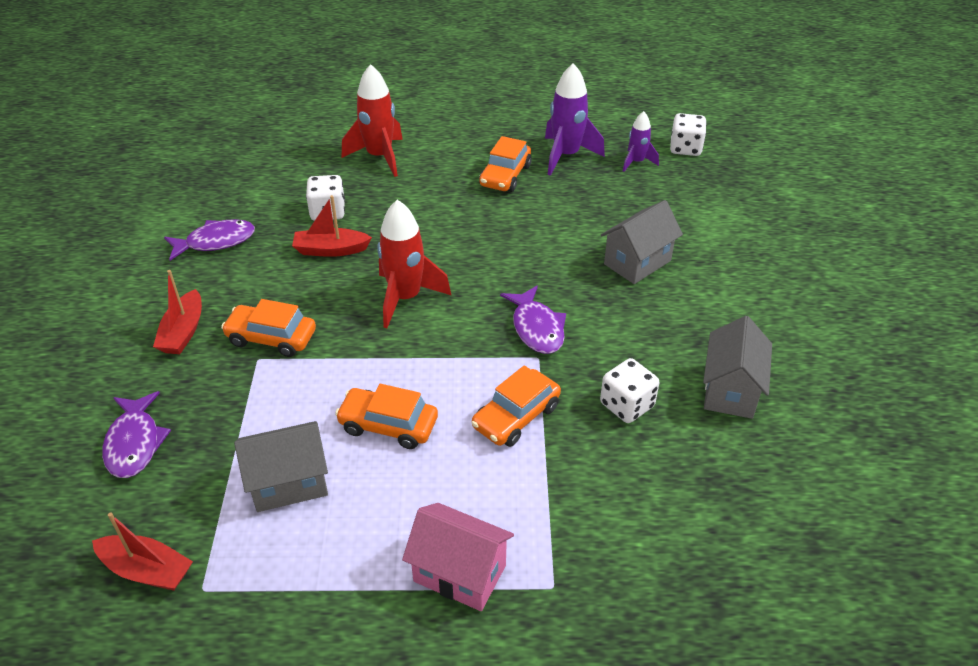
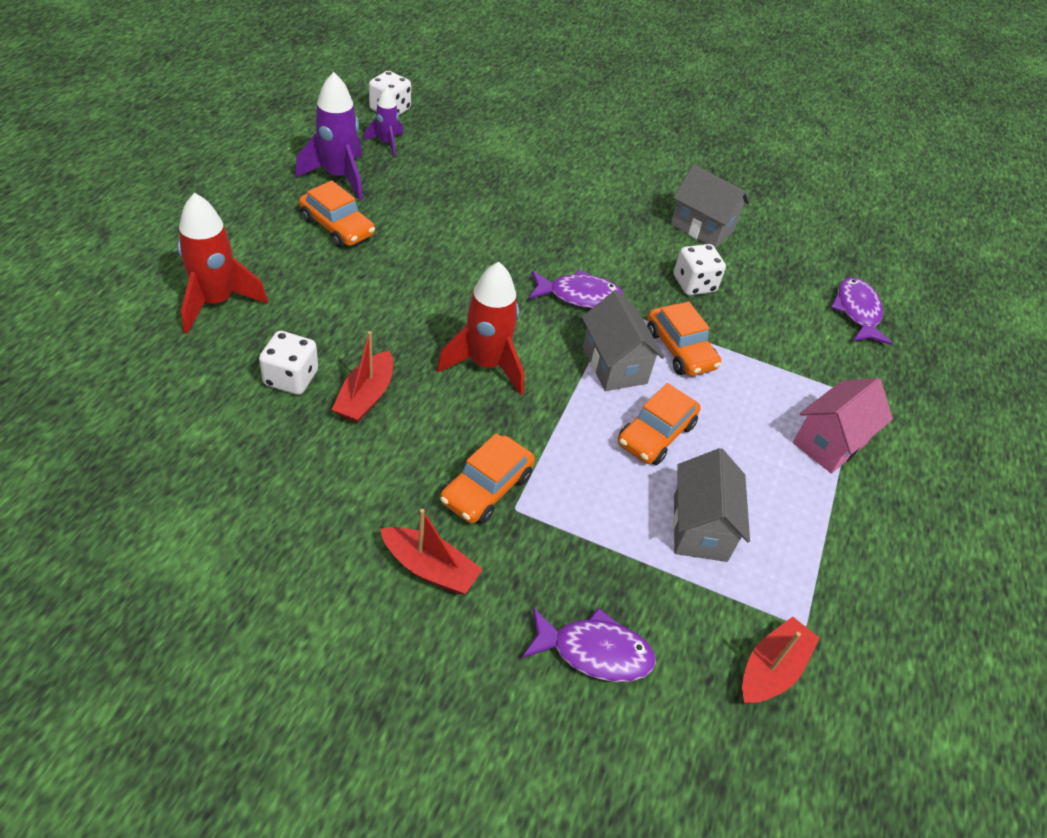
camera: 75 degrees left, 5 degrees up
purple fish [164,219,255,261] -> purple fish moved to [831,277,892,345]
grey house [601,200,683,284] -> grey house moved to [582,290,664,391]

